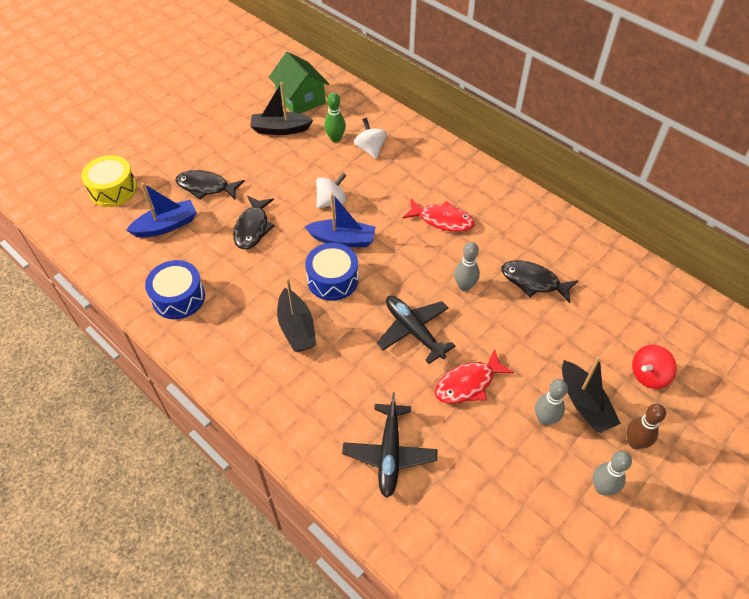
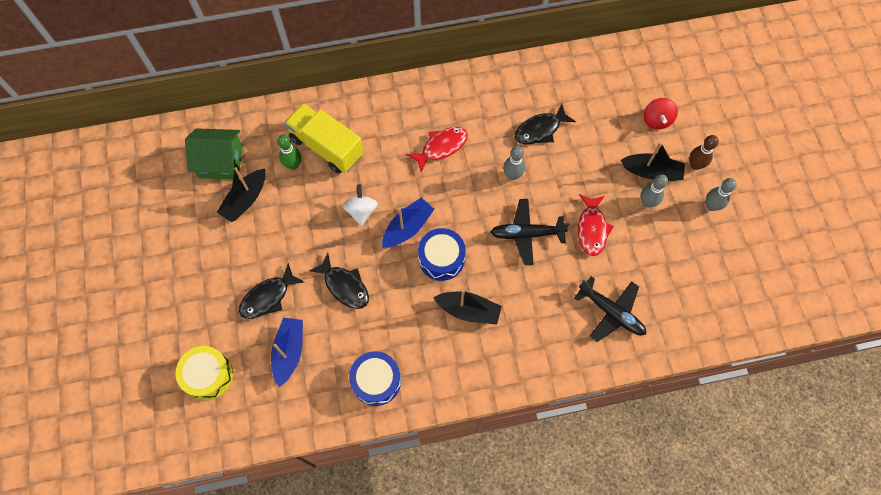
camera: 55 degrees left, 15 degrees up
white spinning top [354,118,387,159] -> yellow truck [284,103,364,174]

